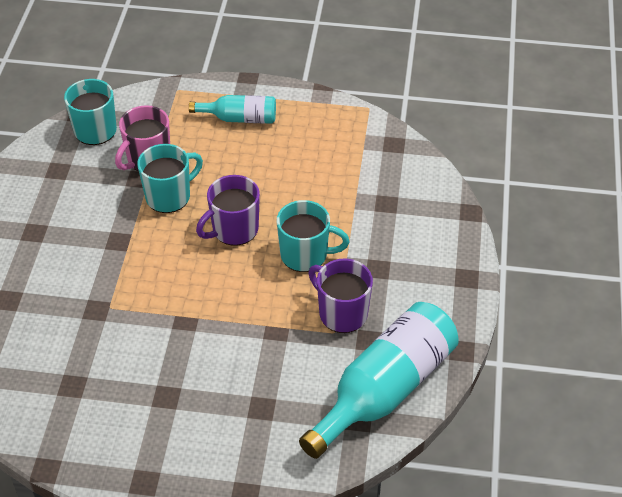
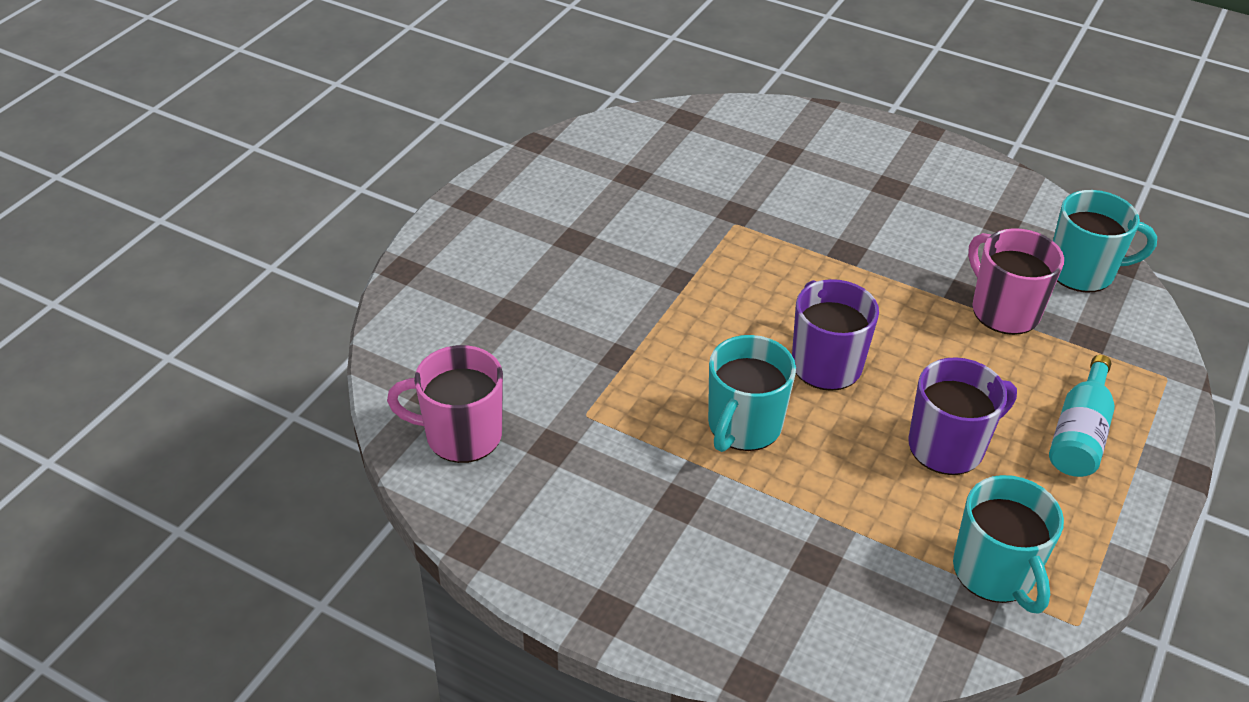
camera: 110 degrees right, 5 degrees down
turquoise mug [137,144,203,213] -> turquoise mug moved to [953,475,1064,614]
turquoise bottle [299,302,459,459] -> pink mug [387,345,503,463]
purple mug [308,259,373,333] -> purple mug moved to [908,357,1017,475]

